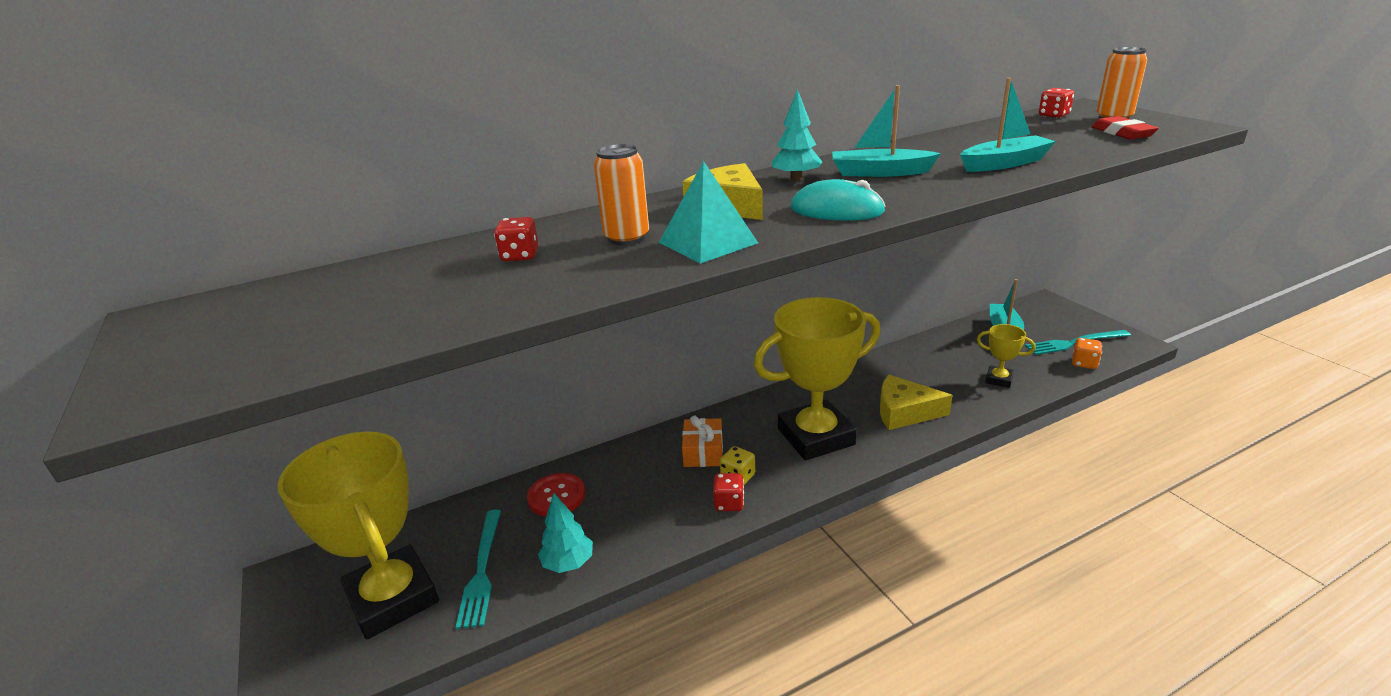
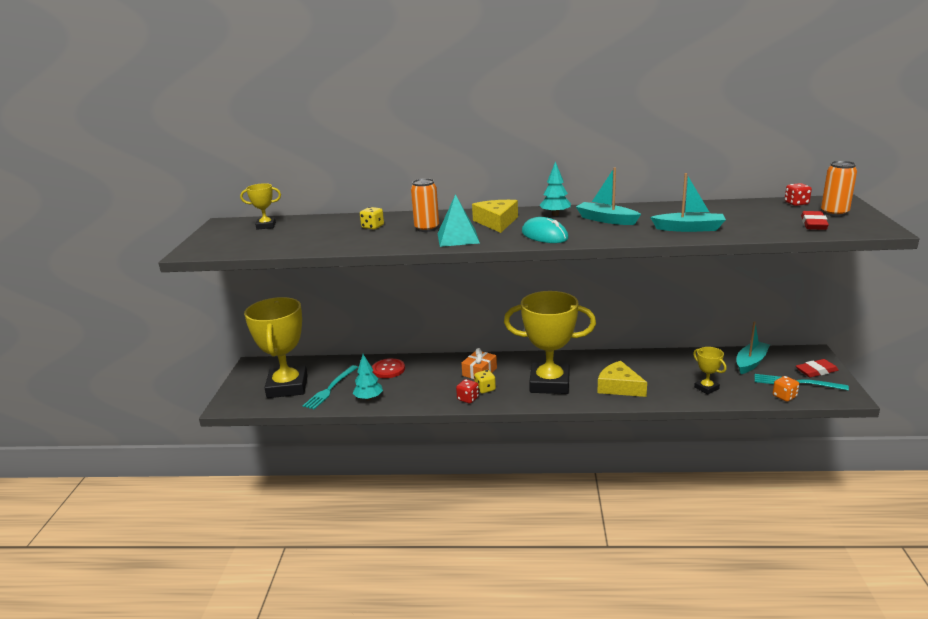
camera: 30 degrees right, 5 degrees down
red dice [494,217,538,261] -> yellow dice [360,207,384,230]
none -> yellow trophy [240,183,281,230]
none -> red eraser [796,359,839,377]

